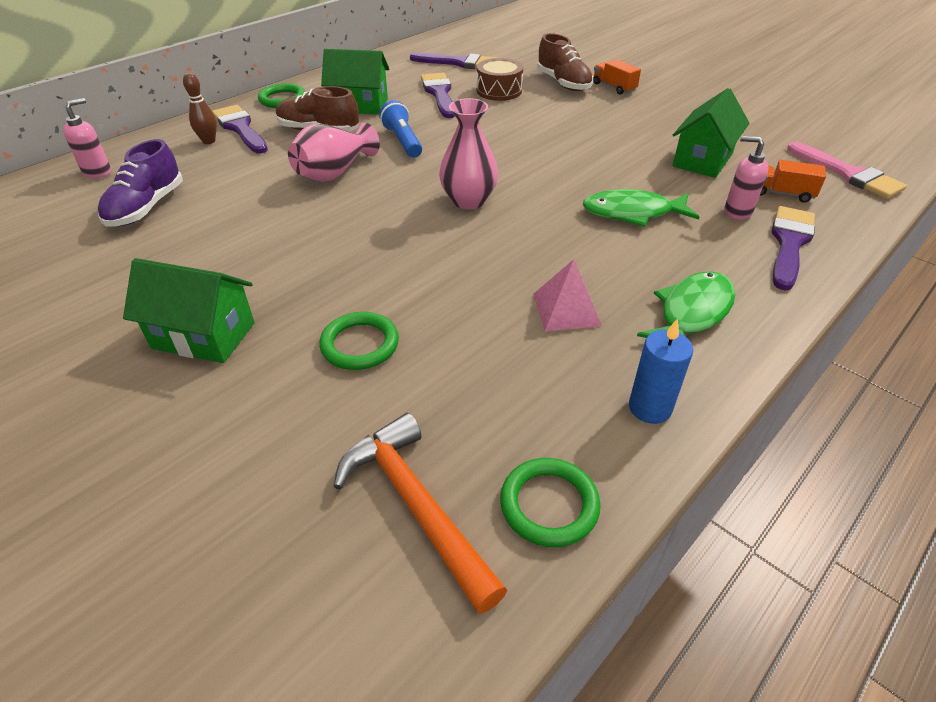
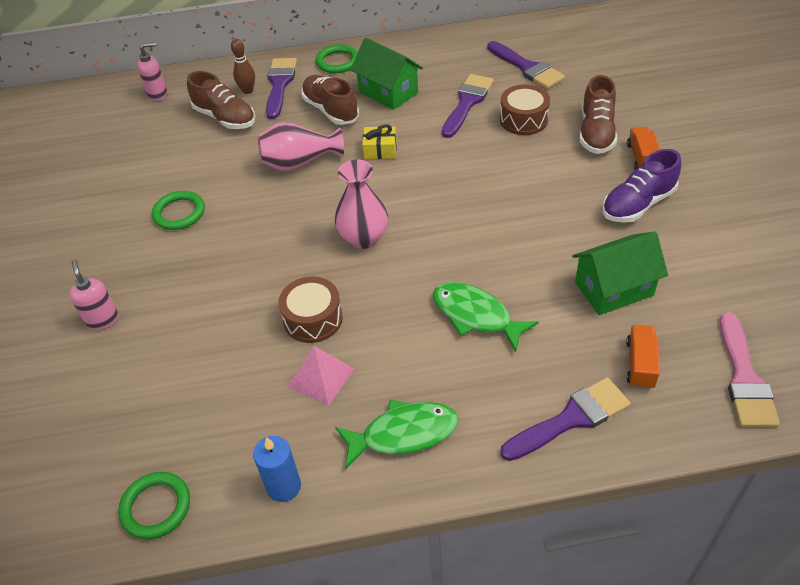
camera: 40 degrees right, 5 degrees up
purple shoe [98,139,183,227] -> purple shoe moved to [602,149,681,223]
green house [123,258,255,363] -> none
green ring [319,312,399,370] -> green ring moved to [152,191,205,230]
orange hammer [334,413,507,614] -> none
blue flashlight [379,100,422,158] -> yellow gift [362,124,397,159]
pink soap dispenser [725,136,769,220] -> pink soap dispenser moved to [69,259,118,330]
orange truck [760,160,826,202] -> orange truck turned 45 degrees clockwise [626,325,660,389]
none -> brown shoe [187,71,255,129]
none -> brown drum [278,277,343,343]

